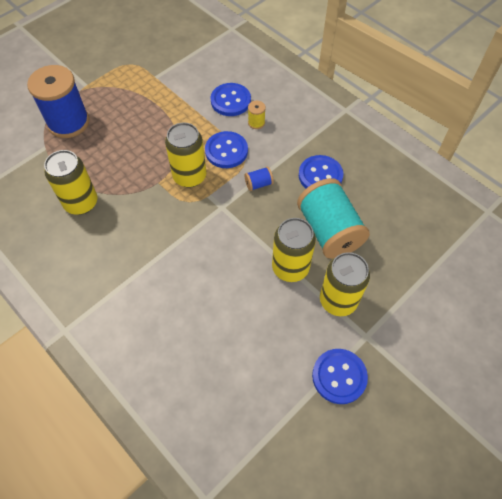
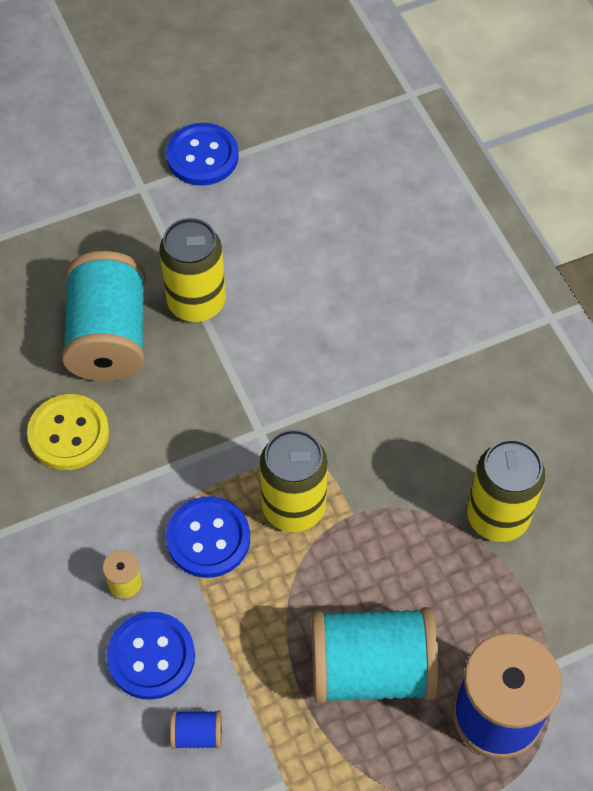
camera: 160 degrees left, 0 degrees up
blue spool [244,167,274,191] -> blue spool moved to [170,710,222,749]
blue button [299,155,343,188] -> yellow button [27,394,109,470]
yellow can [320,252,370,316] -> none
none -> turquoise spool [311,607,439,704]

